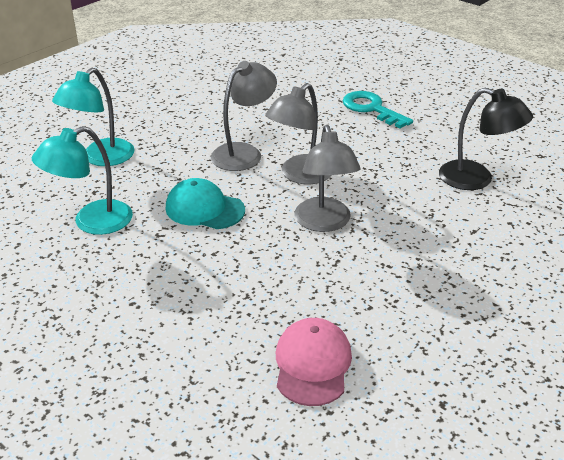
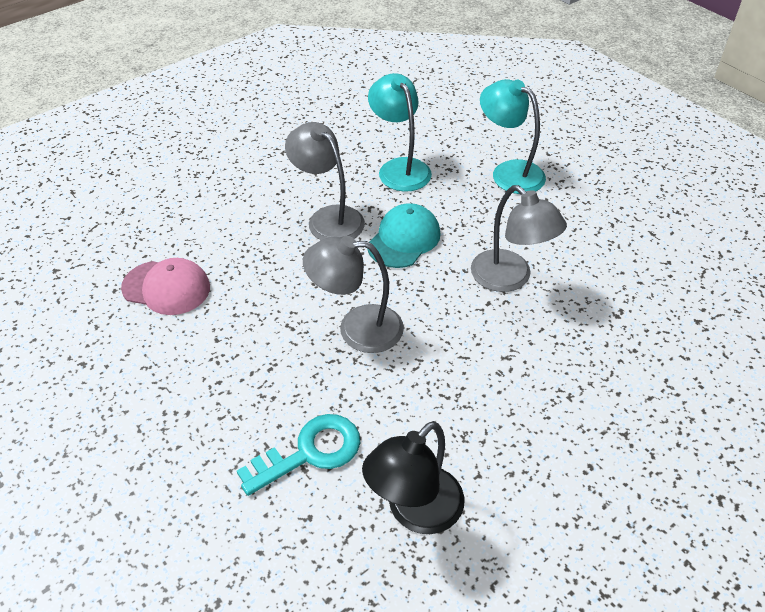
camera: 100 degrees right, 10 degrees up
grey lamp [265,83,331,184] -> grey lamp moved to [285,122,365,240]
turquoise key [342,91,413,129] -> turquoise key moved to [237,414,360,496]

